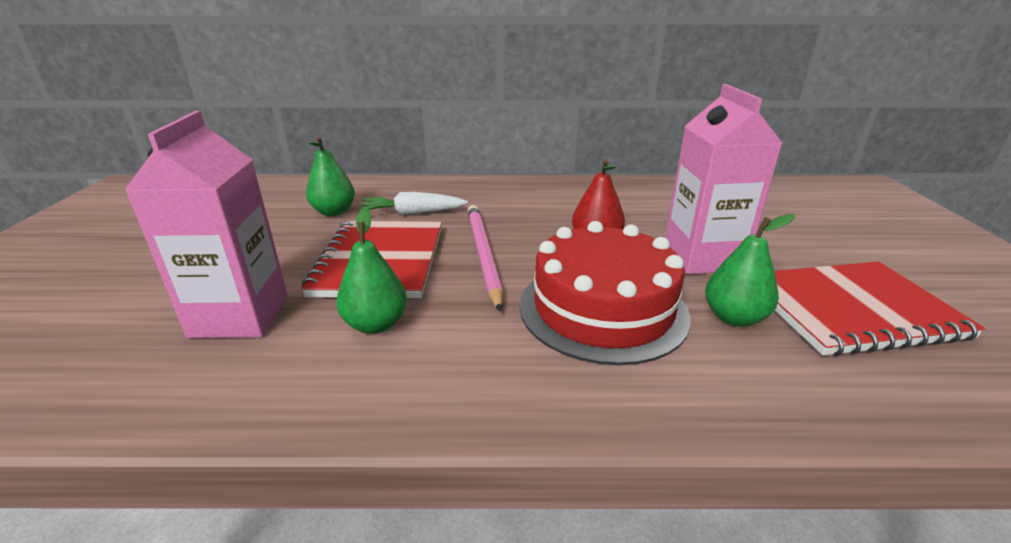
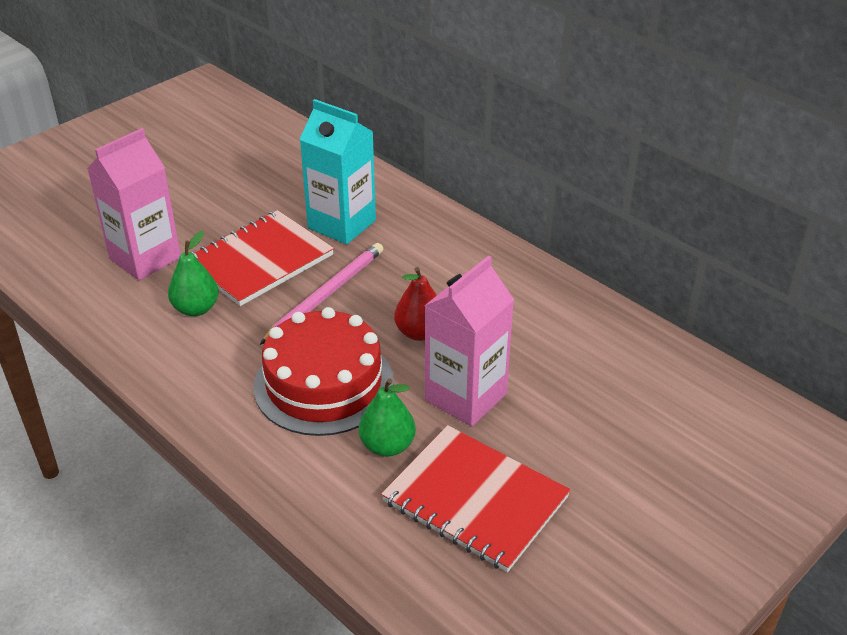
camera: 45 degrees right, 10 degrees up
green pear [306,137,355,216] -> none
white carrot [358,192,468,215] -> turquoise carton [299,99,376,244]

